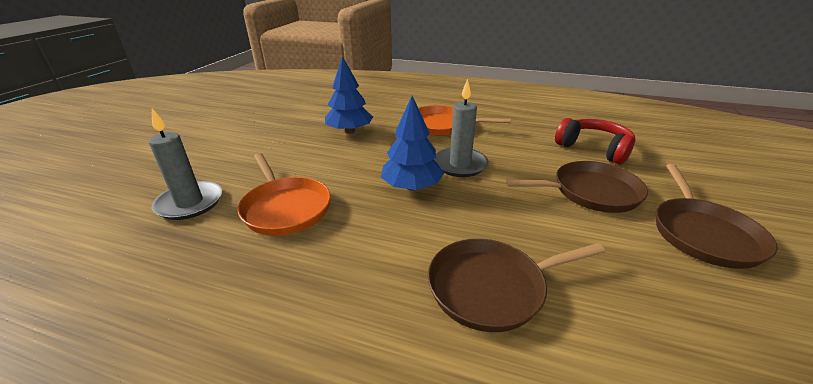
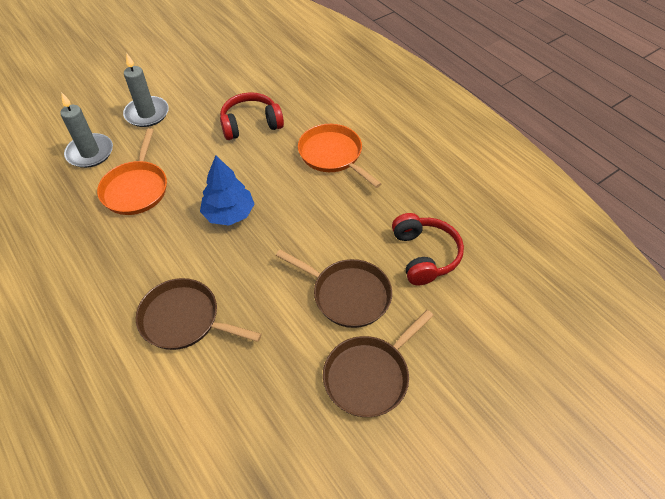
camera: 35 degrees right, 20 degrees up
blue tree [325,56,373,134] -> red headphones [220,92,284,140]
grey candle [433,79,489,177] -> grey candle moved to [123,53,169,127]

